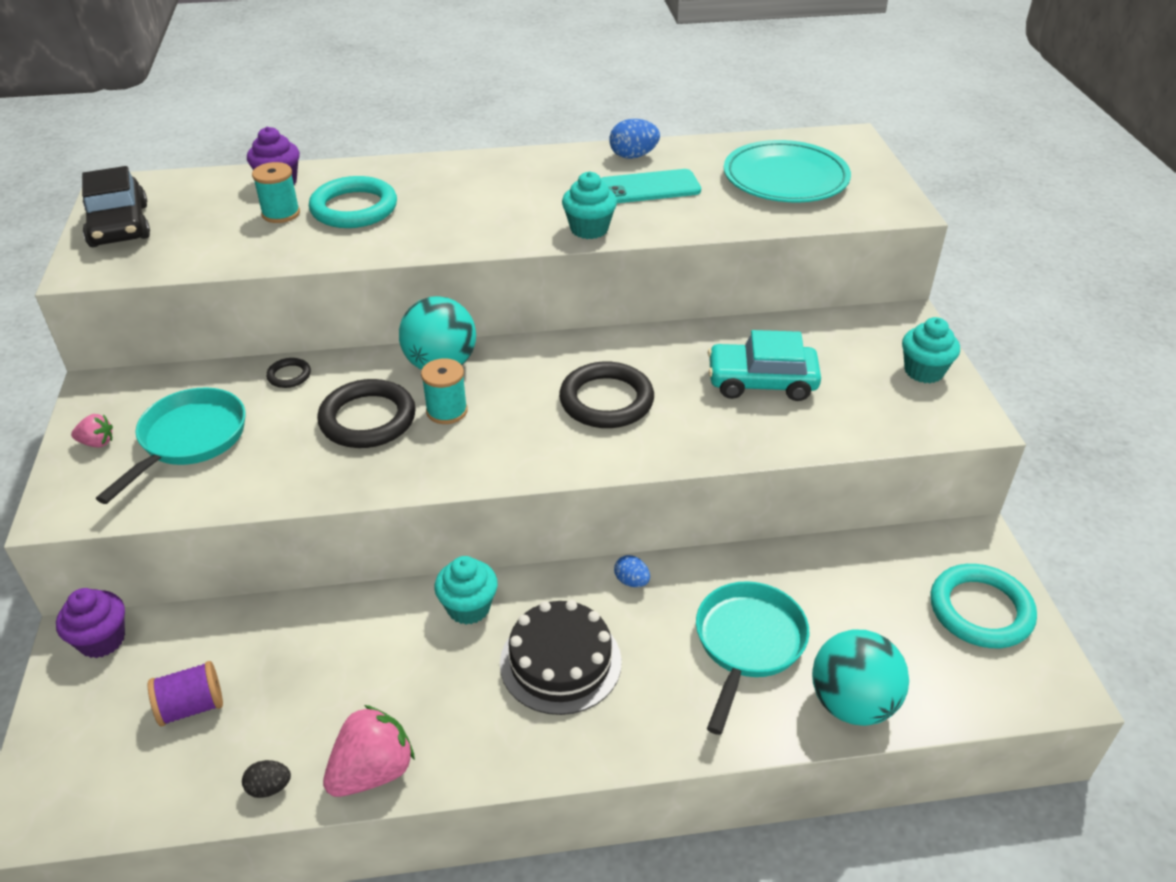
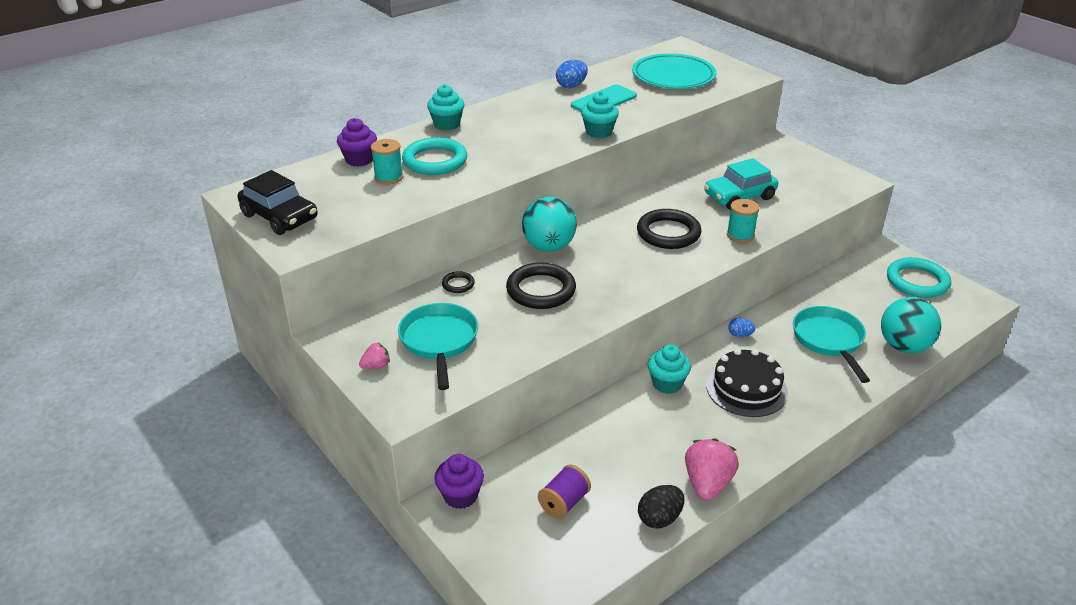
camera: 30 degrees left, 5 degrees down
black egg [242,760,291,798] -> black egg [638,485,685,529], size x1.57
turquoise spool [421,358,468,424] -> turquoise spool moved to [727,199,759,243]
turquoise cupcake [902,317,960,383] -> turquoise cupcake moved to [427,84,464,130]

